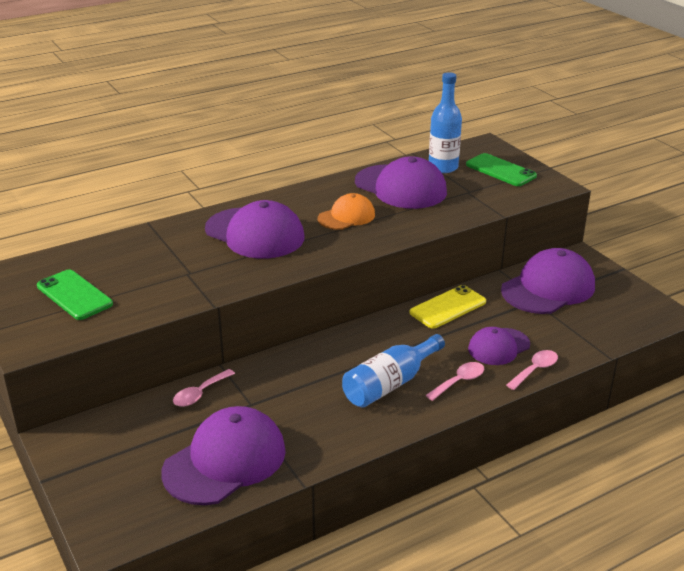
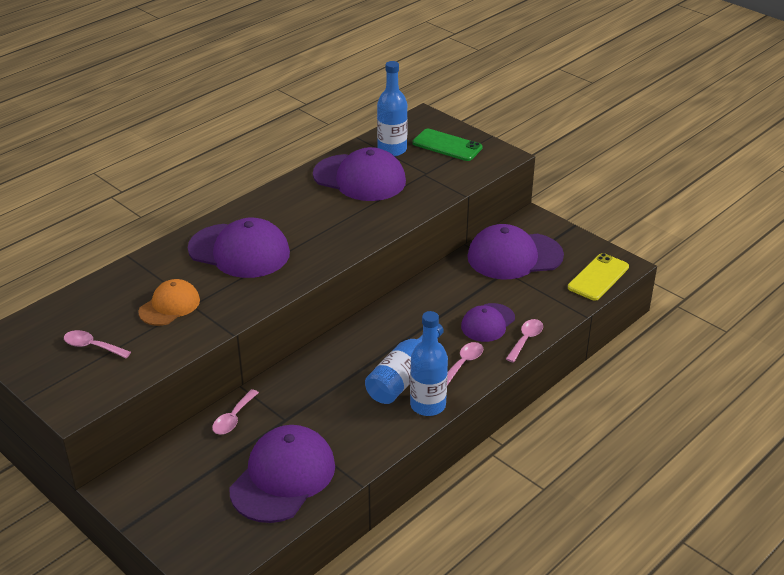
camera: 15 degrees left, 5 degrees up
green phone [37,269,113,320] -> pink spoon [64,330,131,358]
orange cap [318,193,375,230] -> orange cap moved to [138,279,200,326]
yellow phone [410,285,486,329] -> yellow phone moved to [568,253,629,301]
purple cap [501,248,595,314] -> purple cap turned 135 degrees counterclockwise [467,224,564,279]
none -> blue bottle [410,311,448,416]

